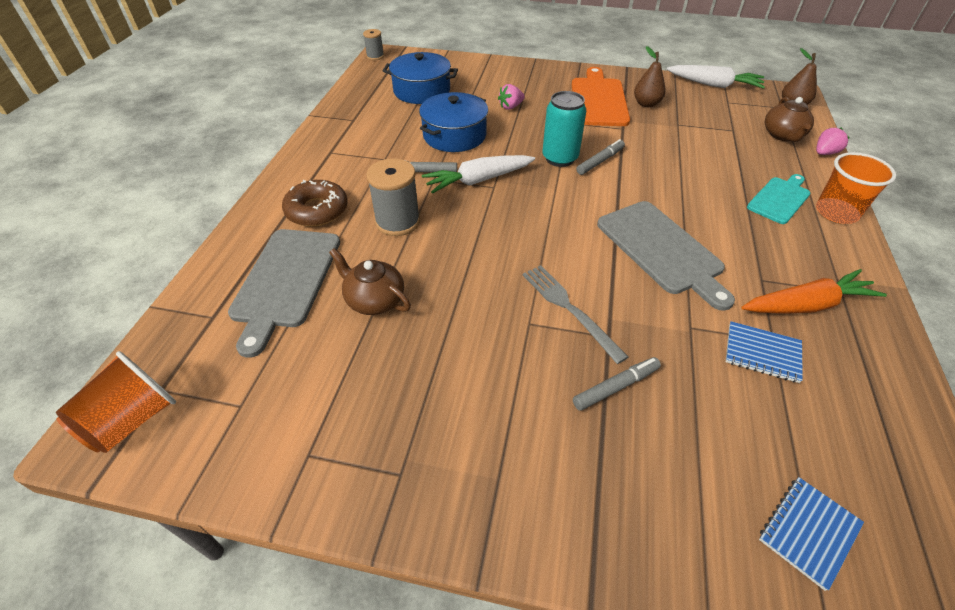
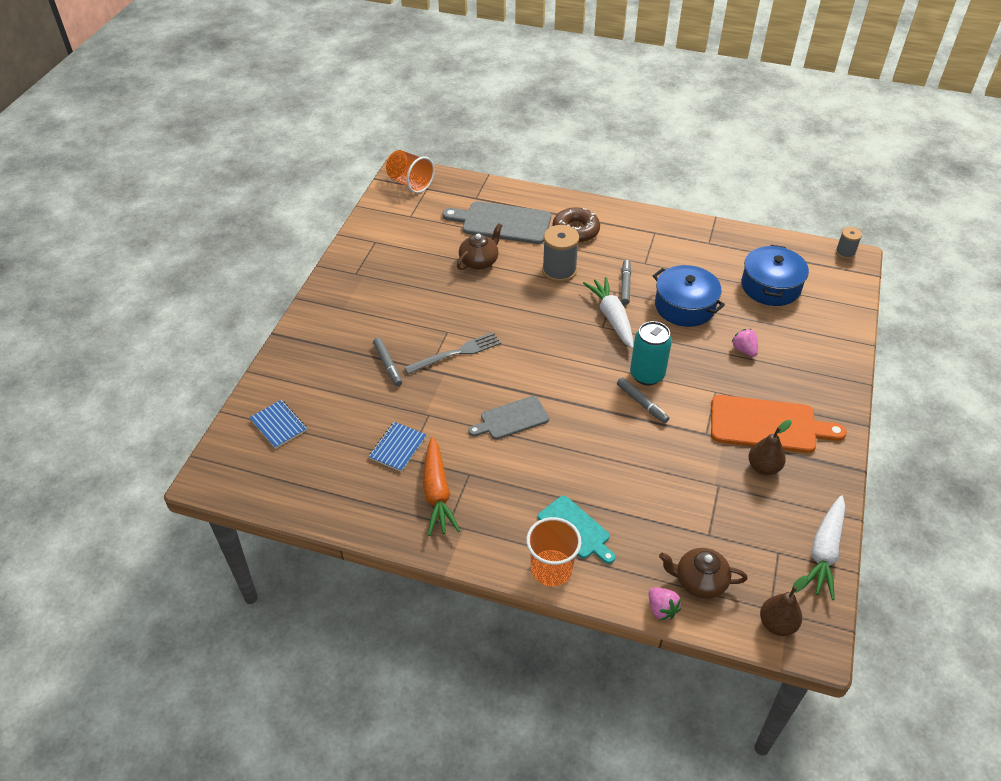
camera: 95 degrees right, 0 degrees up
grey cutting board [597,201,735,311] -> grey cutting board [468,396,549,440], size x0.62

